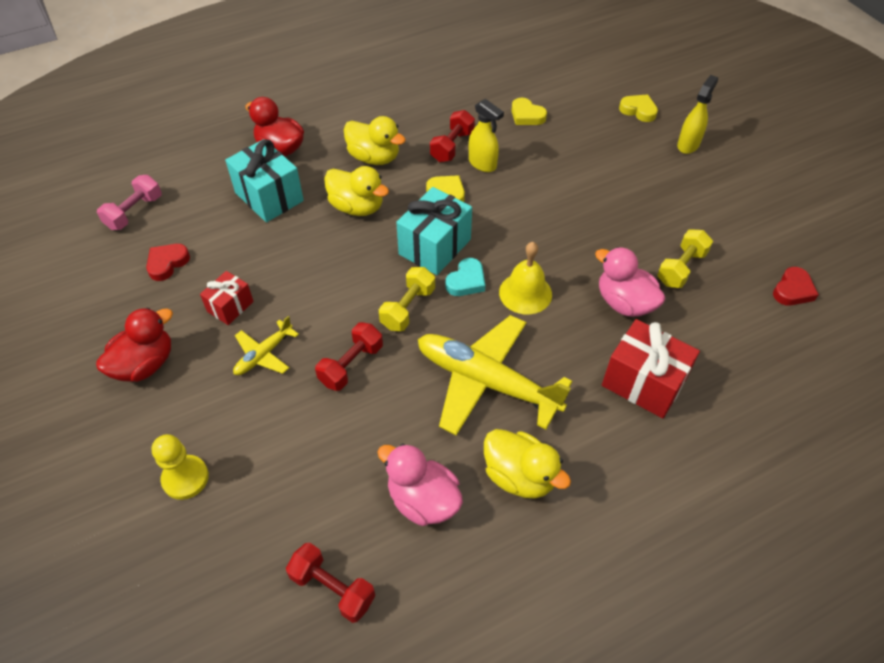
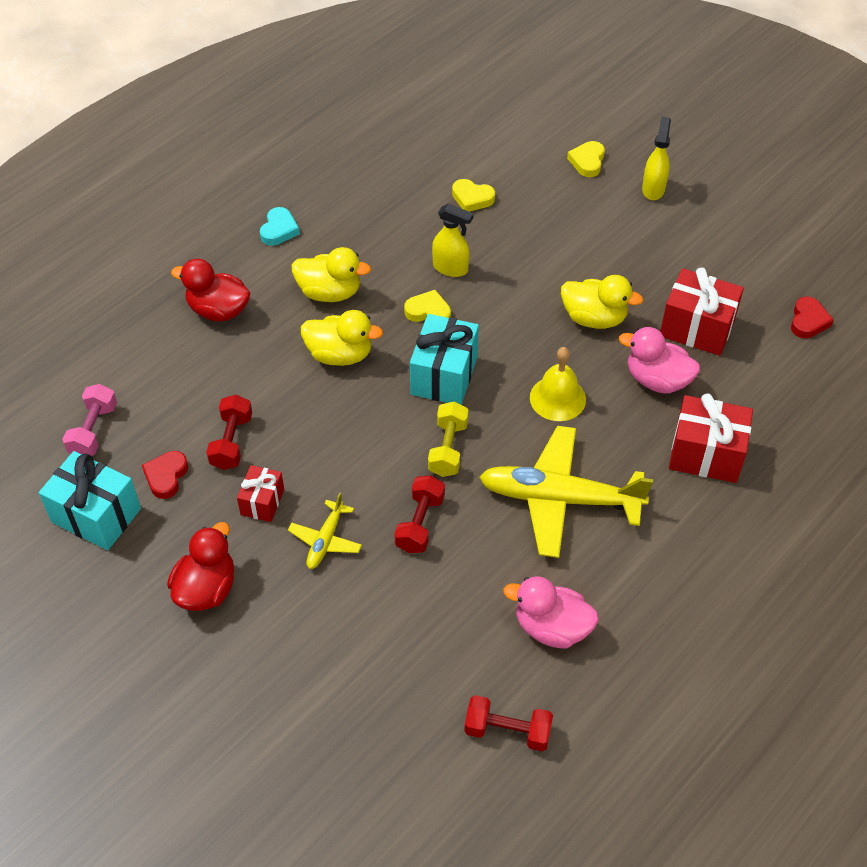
camera: 20 degrees left, 0 degrees up
yellow pawn [152,434,209,500] -> none
turquoise gift [225,139,304,222] -> turquoise gift moved to [39,451,141,550]
red dumbbell [430,110,475,162] -> red dumbbell moved to [206,395,252,470]
turquoise heart [446,258,485,296] -> turquoise heart moved to [260,207,300,246]
yellow duck [484,429,571,499] -> yellow duck moved to [561,275,643,329]
yellow heart [619,94,658,122] -> yellow heart turned 90 degrees counterclockwise [567,141,605,177]
yellow dumbbell [657,229,713,288] -> red gift [660,267,744,356]

